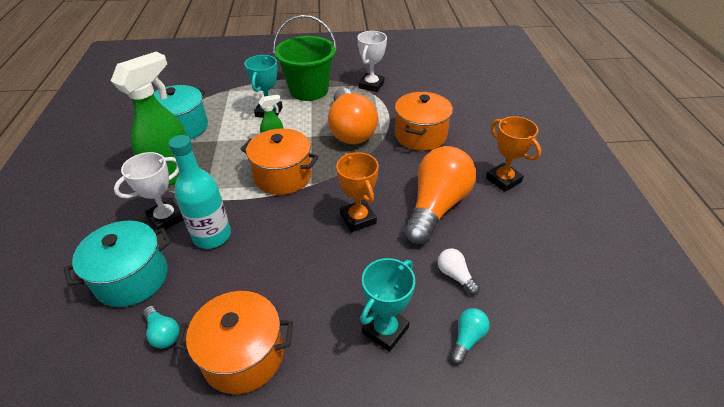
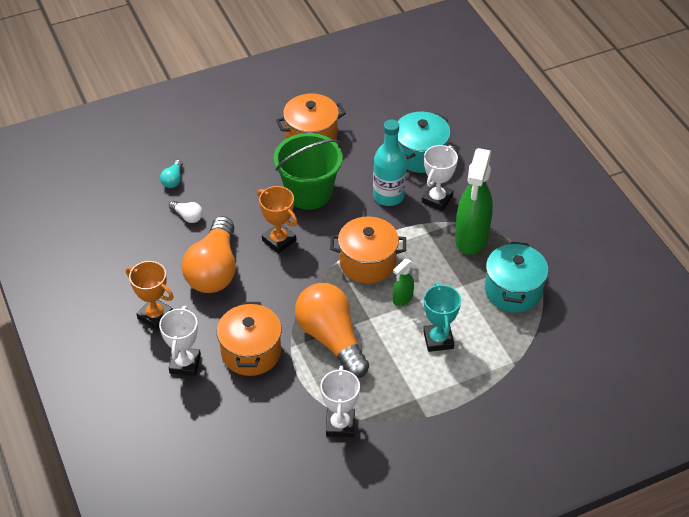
camera: 160 degrees right, 5 degrees up
turquoise light bulb [143,306,180,348] -> none
green bucket [273,15,337,101] -> green bucket moved to [273,133,343,210]
turquoise trophy [360,258,415,352] -> none
none -> white trophy [159,306,201,376]

